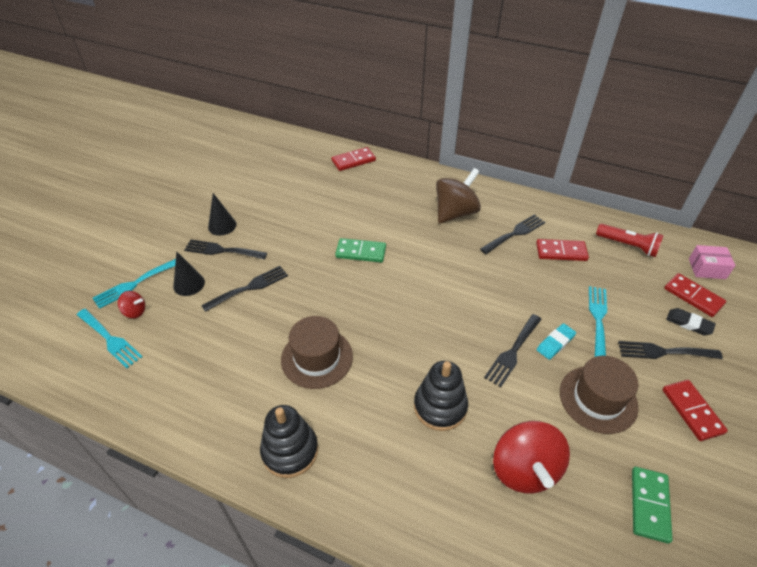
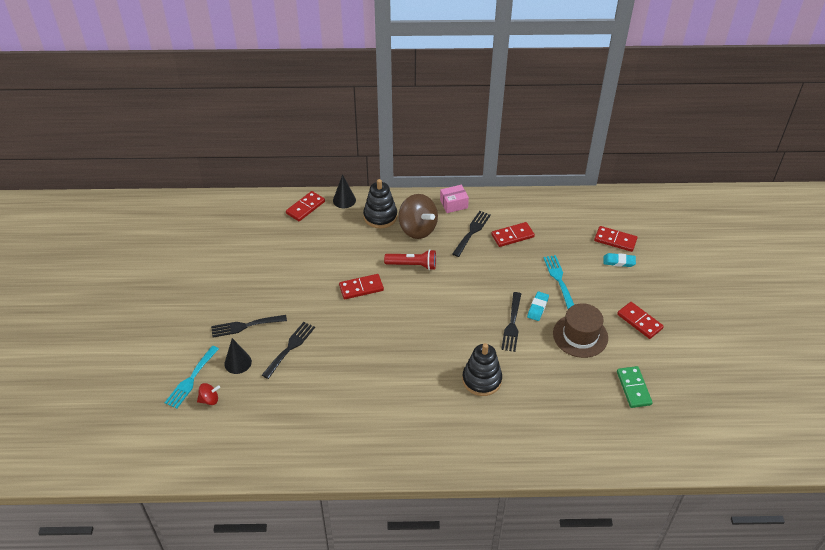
camera: 25 degrees left, 0 degrees up
turquoise fork [77,309,143,368] -> none
black cone [208,193,236,236] -> black cone moved to [333,174,356,208]
black stacking toy [260,405,318,478] -> black stacking toy moved to [363,179,397,228]
brown hat [281,316,353,389] -> none
green domino [335,238,386,262] -> red domino [339,274,384,299]
brown spinning top [436,168,481,224] -> brown spinning top turned 120 degrees clockwise [398,194,438,239]
red spinning top [493,421,570,494] -> none
red flashlight [596,224,664,257] -> red flashlight moved to [384,250,436,270]
black fork [618,341,723,359] -> none
black eraser [666,308,716,335] -> turquoise eraser [603,253,636,267]
pink box [689,245,736,279] -> pink box moved to [440,185,469,213]

